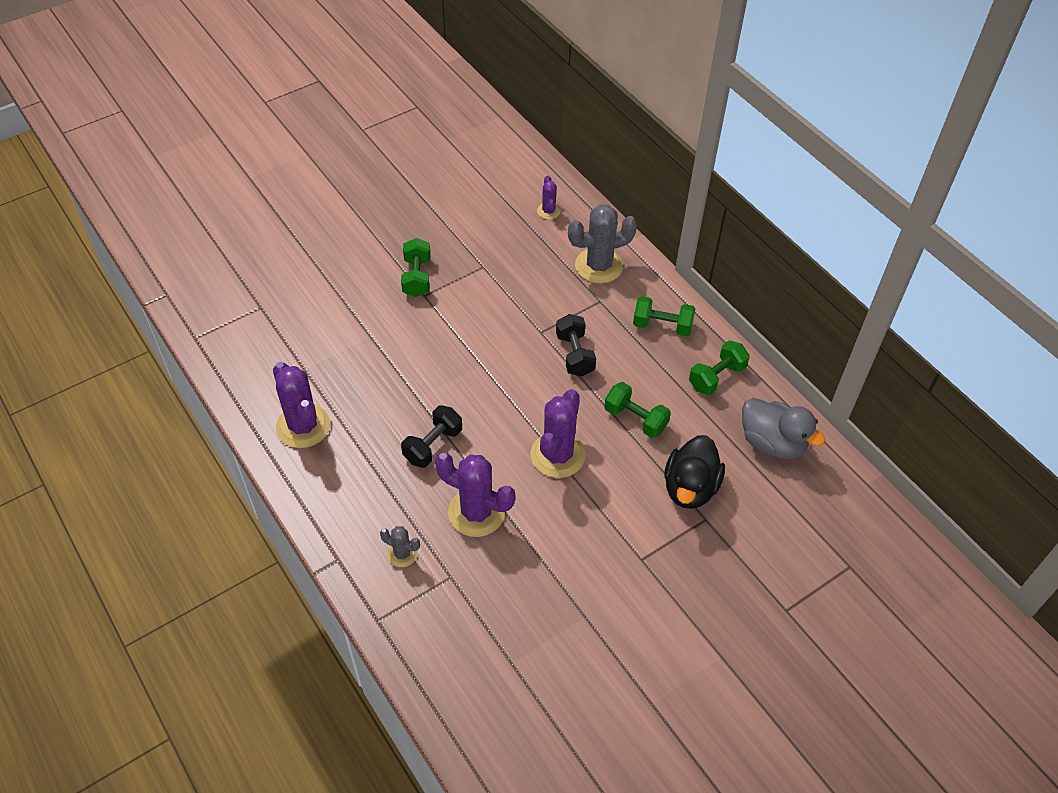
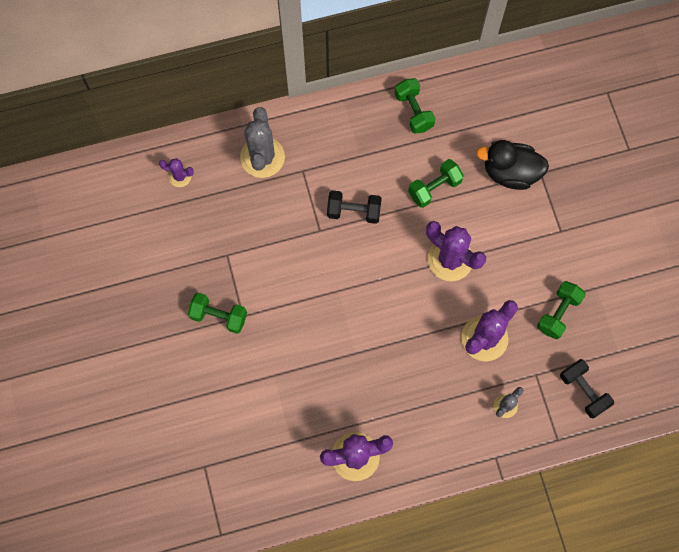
camera: 70 degrees left, 20 degrees up
black dumbbell [401,405,462,468] -> black dumbbell moved to [560,359,614,419]
green dumbbell [633,296,695,336] -> green dumbbell moved to [537,281,586,339]
black duck [664,435,725,509] -> black duck turned 150 degrees clockwise [476,140,549,190]
grey duck [742,398,825,459] -> none

